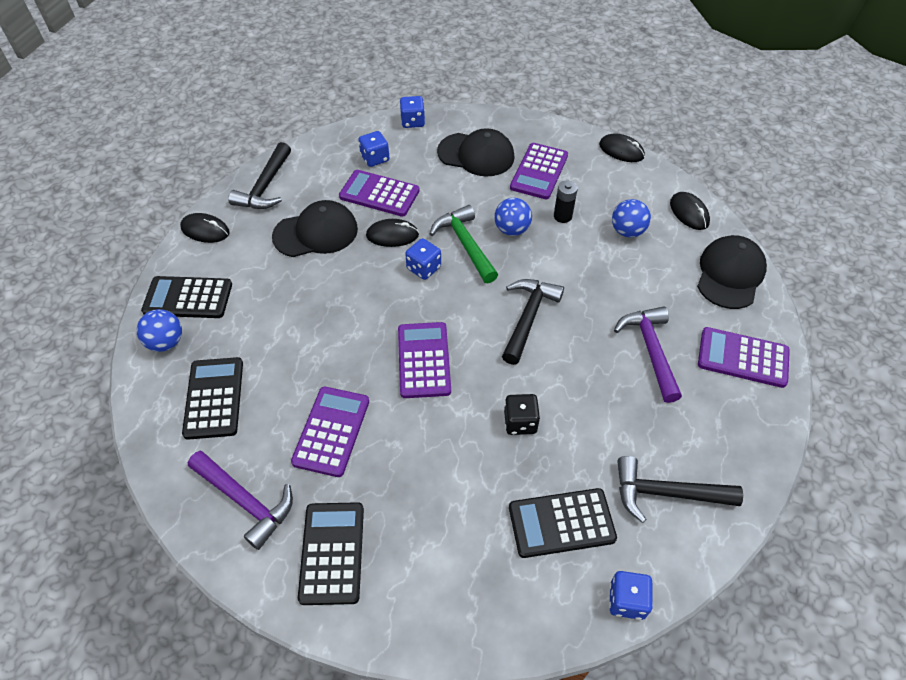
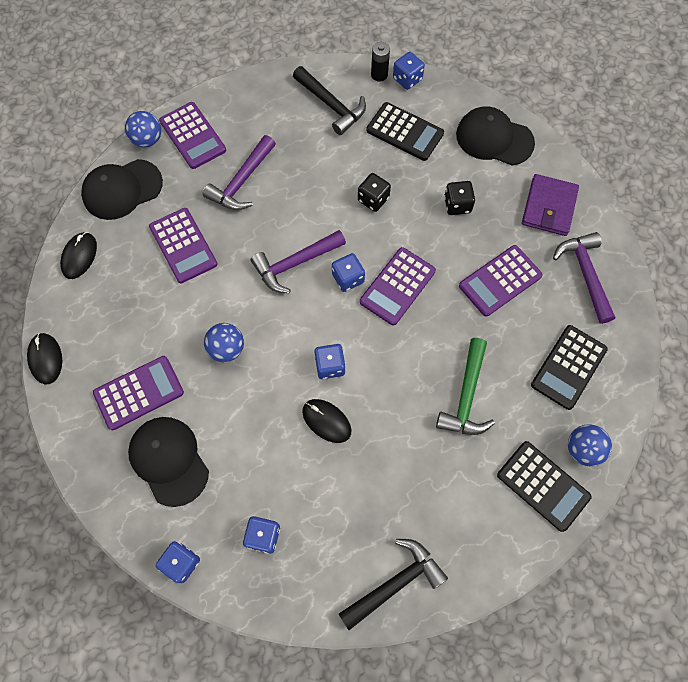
camera: 140 degrees left, 15 degrees up
black mouse [180,213,230,243] -> none
black cap [272,200,358,257] -> black cap moved to [456,107,535,166]
black calculator [298,502,364,605] -> purple wallet [522,174,579,236]
purple calculator [339,170,420,217] -> purple calculator moved to [149,208,218,283]
green hammer [430,205,498,283] -> green hammer moved to [436,338,495,435]
black hammer [502,279,564,365] -> purple hammer [251,230,346,293]
black battery [554,181,578,223] -> black battery moved to [371,42,390,82]
blue ball [612,199,651,237] -> blue ball moved to [125,111,161,148]
none -> blue dice [332,253,365,292]
none -> black dice [444,181,475,215]

